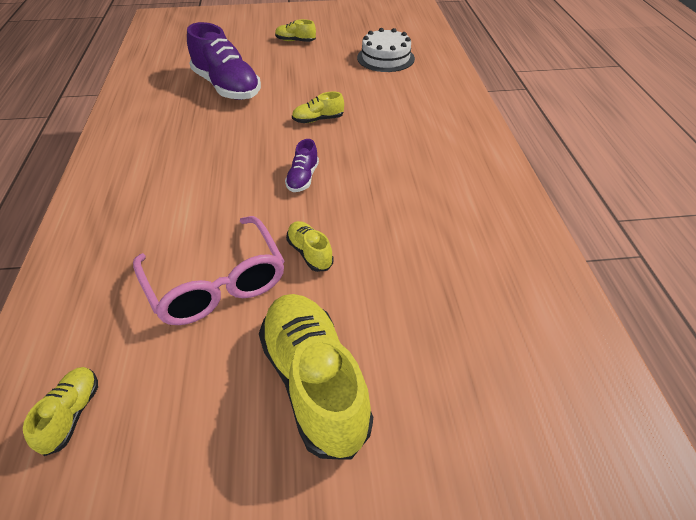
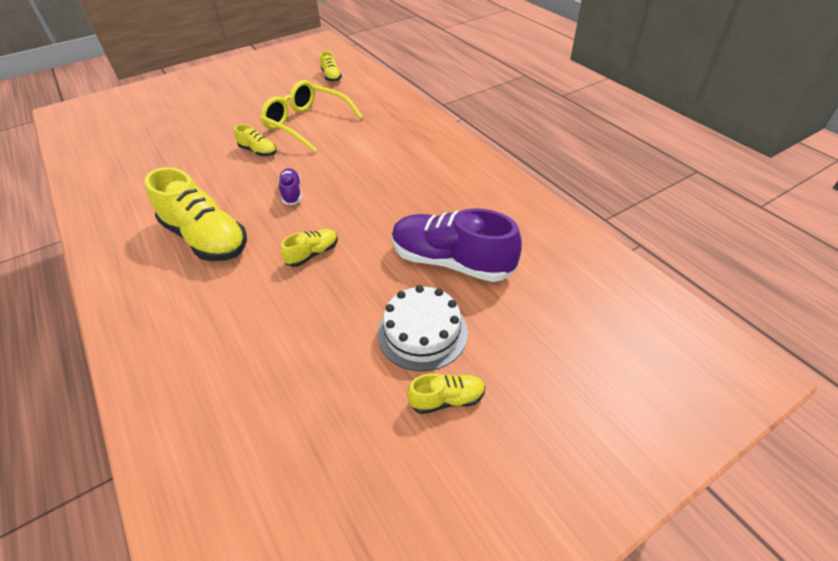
camera: 155 degrees right, 0 degrees up
pink glasses [133,216,284,325] -> yellow glasses [260,80,363,153]
yellow shoe [259,294,373,460] -> yellow shoe moved to [145,167,247,261]
white cake [357,28,415,72] -> white cake moved to [378,285,468,371]

